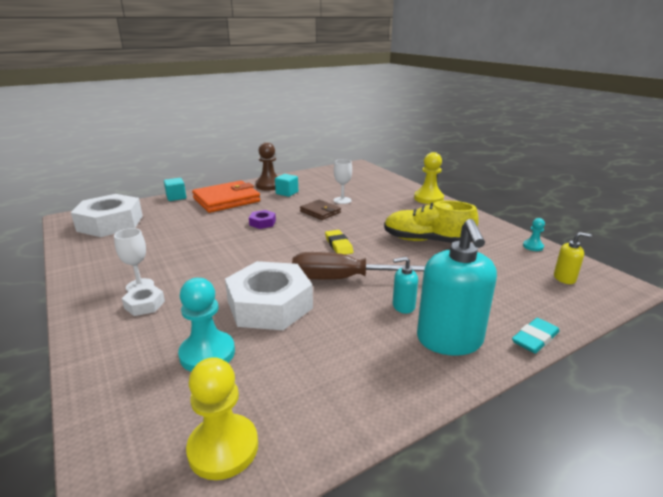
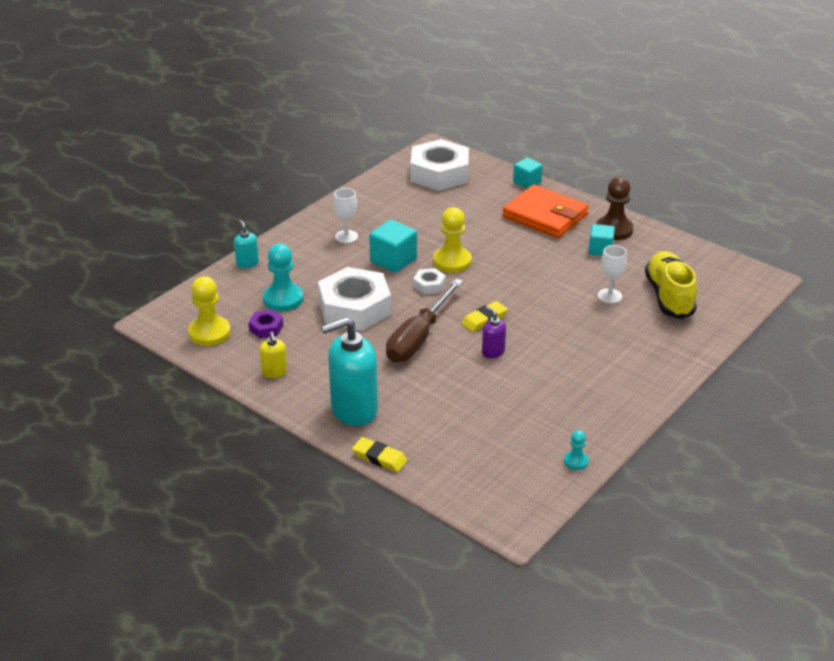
camera: 70 degrees right, 10 degrees up
white nut [122,285,165,316] -> white nut moved to [413,268,446,294]
purple nut [249,210,276,229] -> purple nut moved to [248,310,283,339]
brown screwdriver [292,252,425,279] -> brown screwdriver turned 135 degrees counterclockwise [386,279,463,363]
brown wallet [300,200,341,220] -> none
yellow shoe [384,201,479,243] -> yellow shoe moved to [645,251,697,319]
turquoise soap dispenser [393,257,418,314] -> turquoise soap dispenser moved to [234,219,259,268]
yellow pawn [414,152,444,204] -> yellow pawn moved to [433,207,472,273]
turquoise eraser [512,318,560,353] -> yellow eraser [352,437,407,472]
yellow soap dispenser [554,232,591,284] -> yellow soap dispenser moved to [259,332,288,378]
none -> turquoise cube [369,220,417,273]
none -> purple soap dispenser [482,306,506,358]

